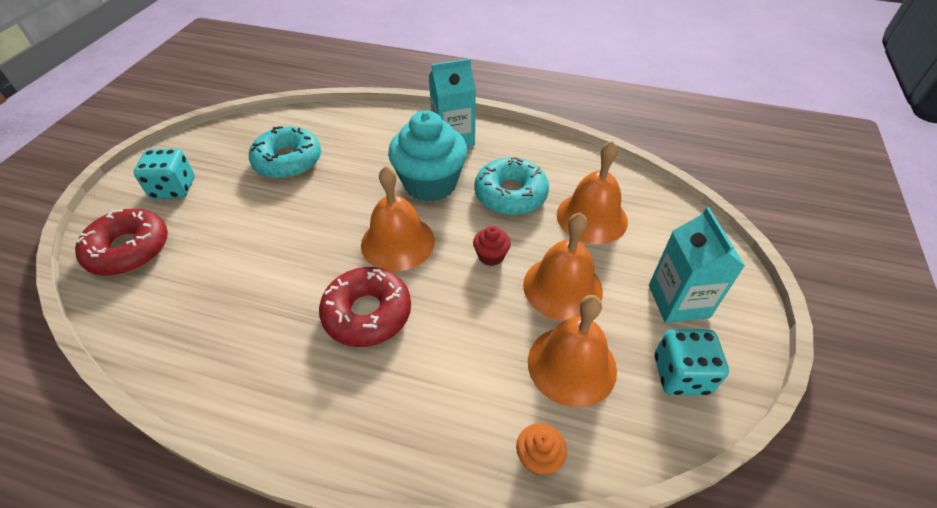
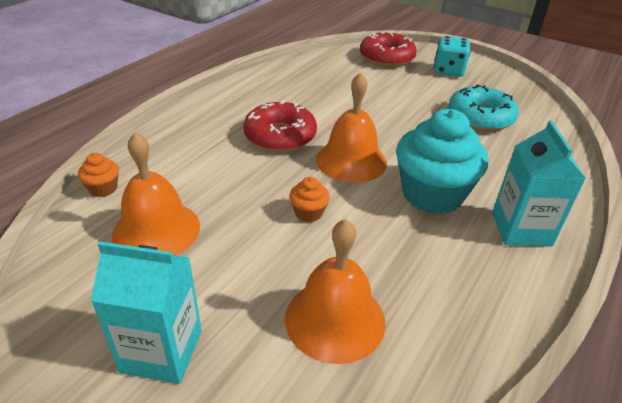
camera: 105 degrees right, 10 degrees down
red cupcake [473,226,511,266] -> orange cupcake [289,177,330,222]
turquoise donut [474,157,549,215] -> none
orange bell [523,212,603,321] -> none
turquoise dice [655,329,729,395] -> none

